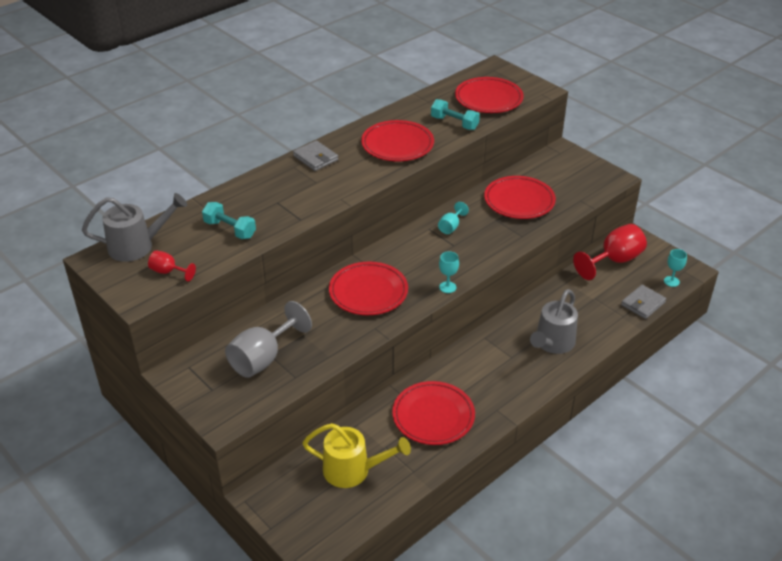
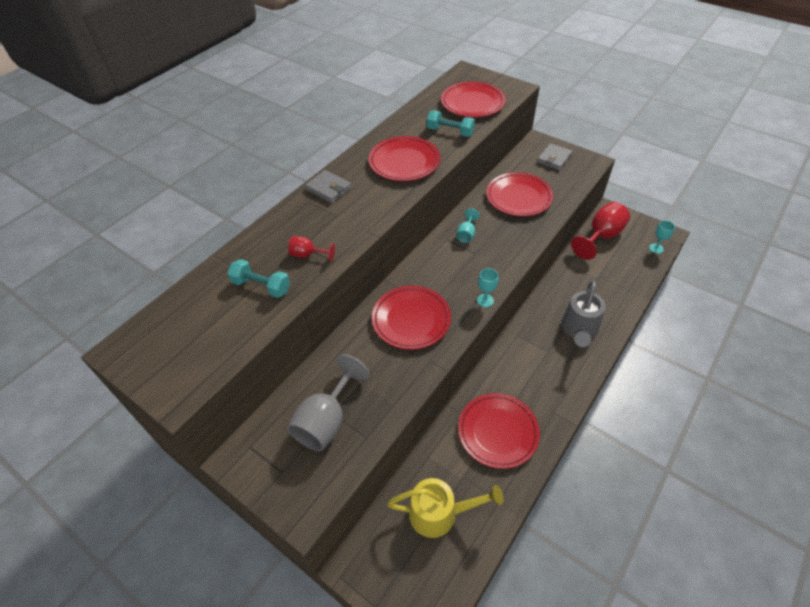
camera: 10 degrees left, 10 degrees up
grey watering can [82,193,187,262] -> none
red goblet [148,250,196,282] -> red goblet moved to [288,236,335,262]
grey wallet [621,285,666,319] -> grey wallet moved to [537,143,573,170]

